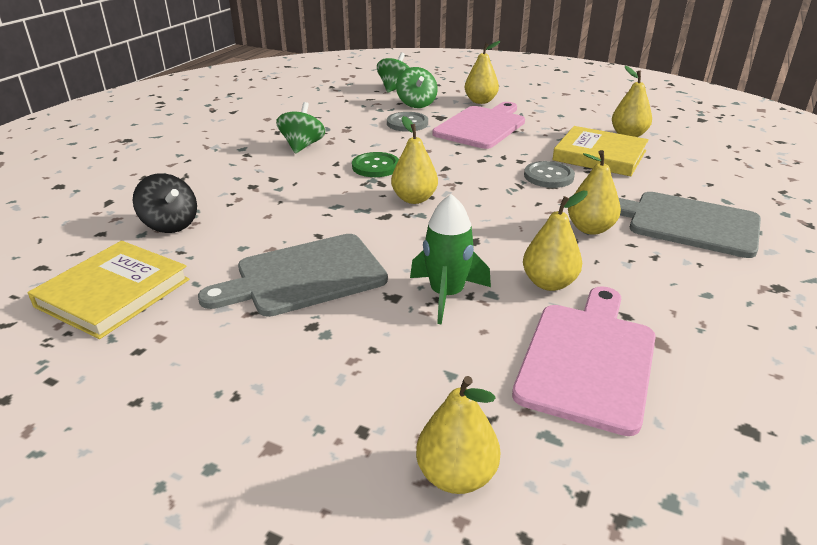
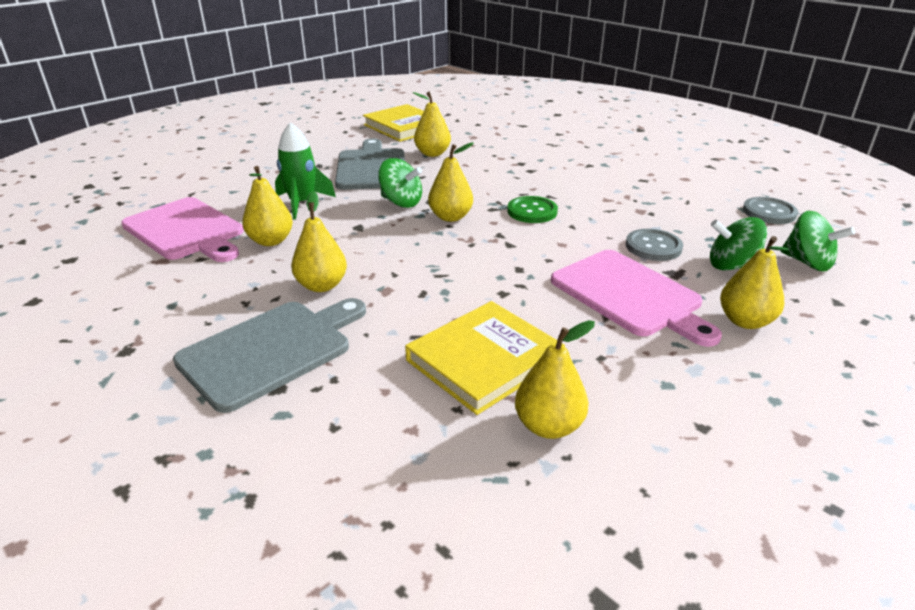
camera: 110 degrees right, 0 degrees up
black spinning top [133,173,197,233] -> none
green spinning top [276,102,325,154] -> green spinning top moved to [378,158,422,208]
yellow pear [416,376,500,494] -> yellow pear moved to [413,92,451,157]
grey button [524,161,575,188] -> grey button moved to [743,197,798,224]

